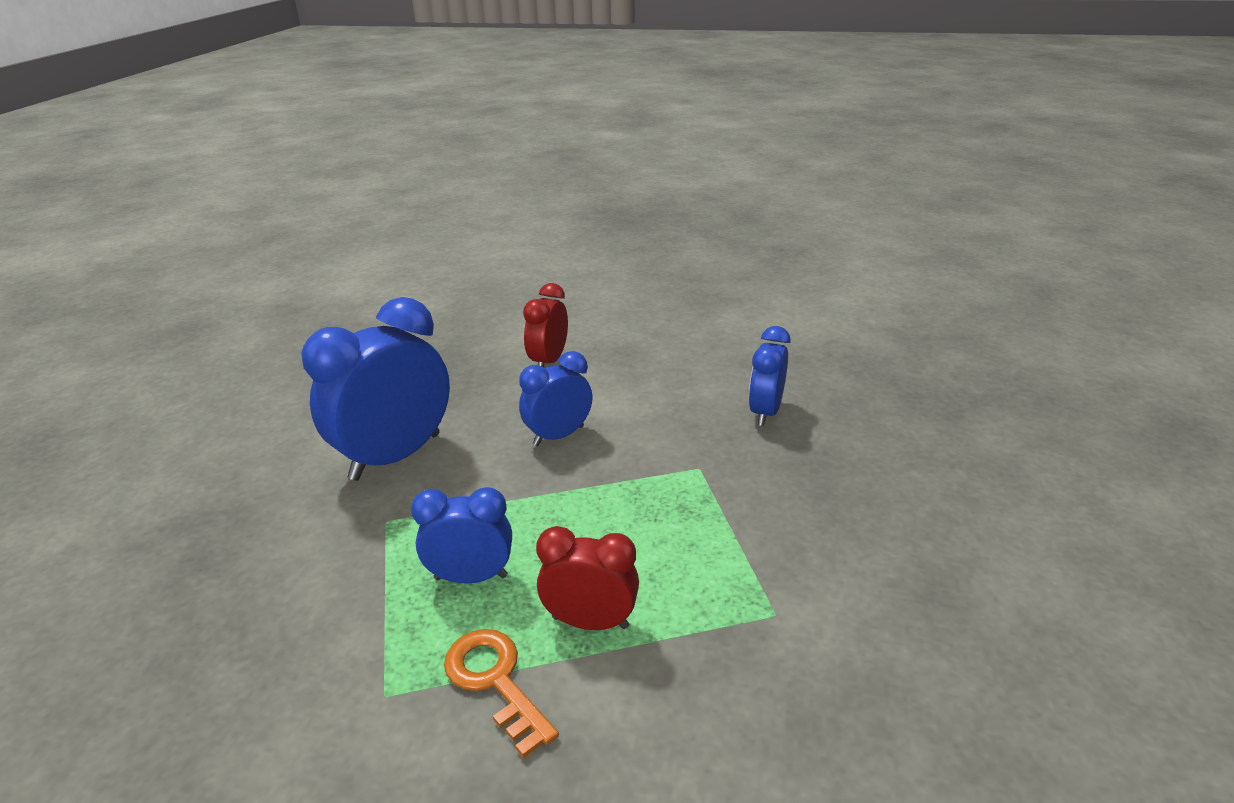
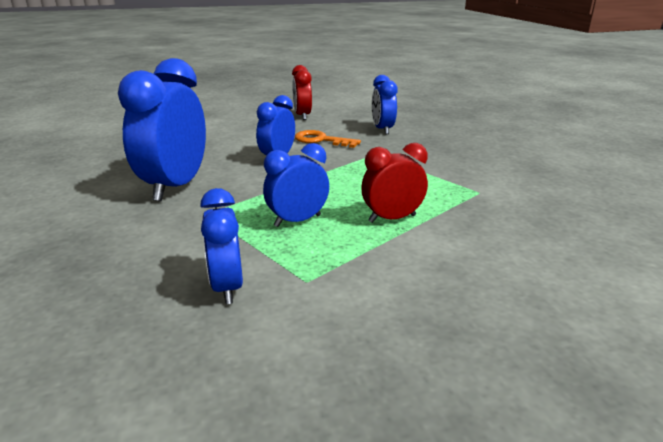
camera: 30 degrees left, 5 degrees down
orange key [444,629,559,758] -> orange key moved to [295,130,361,148]
red clock [523,283,568,367] -> red clock moved to [292,65,312,120]
none -> blue clock [200,188,243,304]

